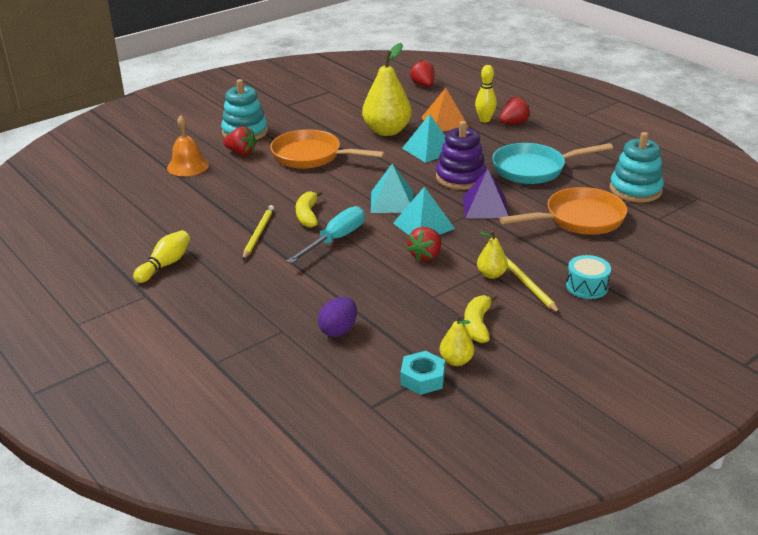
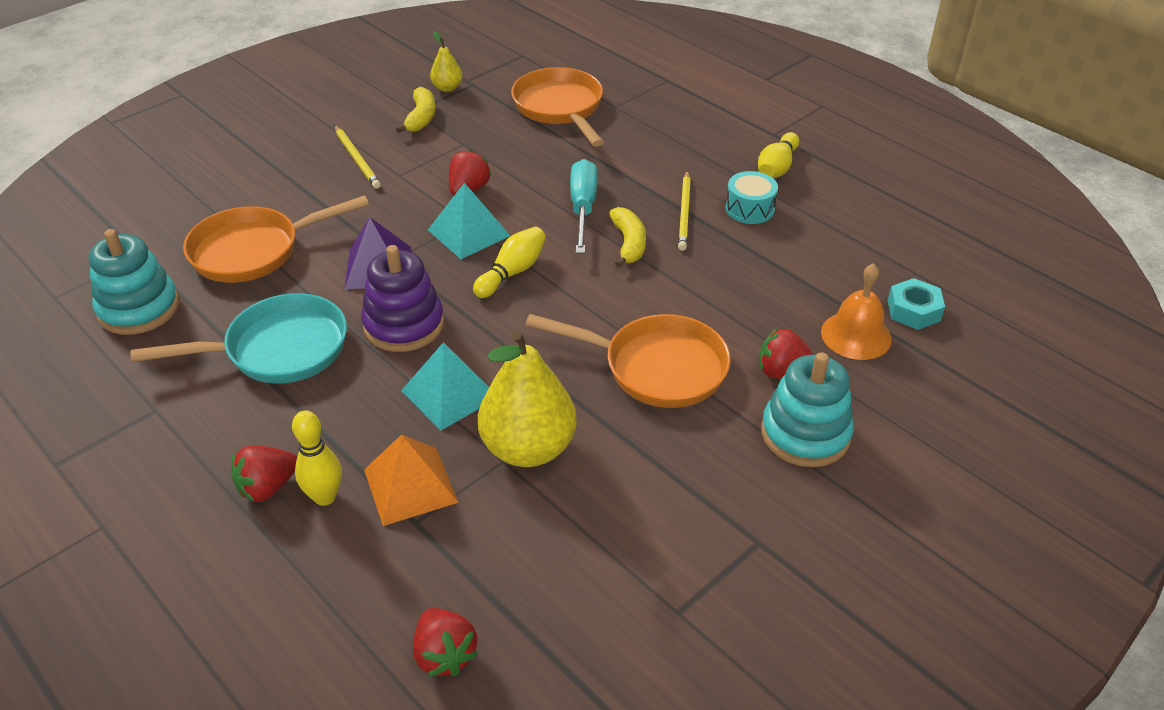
camera: 175 degrees right, 10 degrees up
turquoise screwdriver [287,206,365,263] -> turquoise screwdriver turned 150 degrees clockwise [570,159,597,253]
purple egg [318,297,357,337] -> orange pan [511,67,604,147]
turquoise pyramid [371,164,414,213] -> yellow bowling pin [473,227,546,298]
turquoise nut [401,351,445,395] -> turquoise nut moved to [888,278,945,330]
yellow pear [477,230,508,279] -> none
turquoise drum [566,255,611,299] -> turquoise drum moved to [725,171,778,224]

